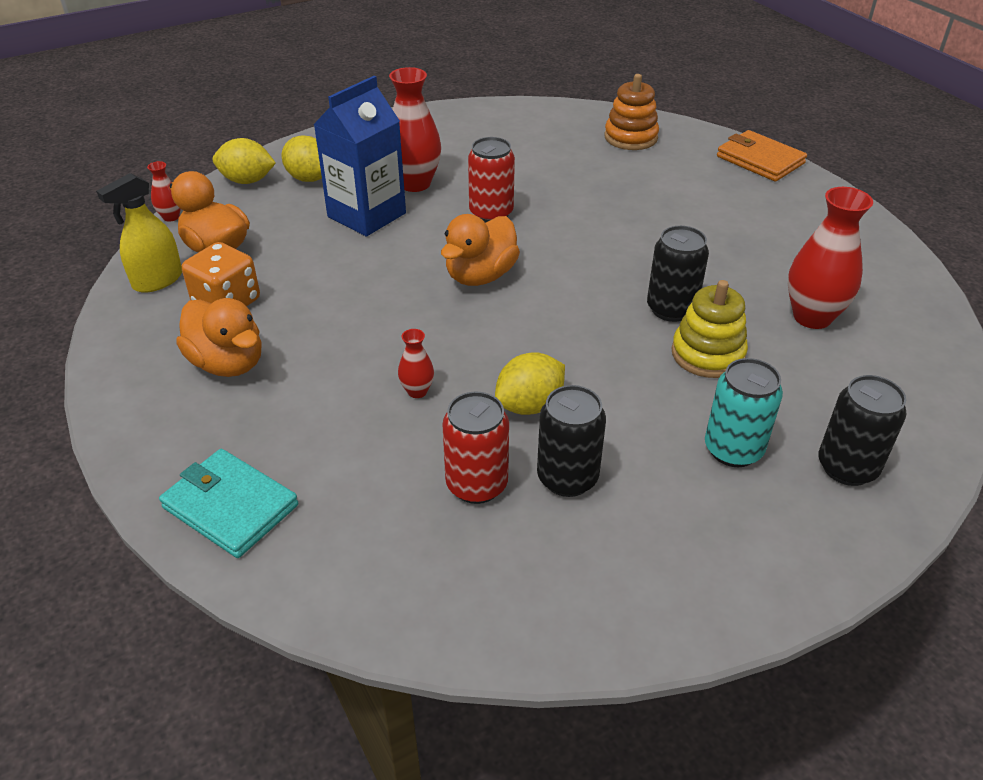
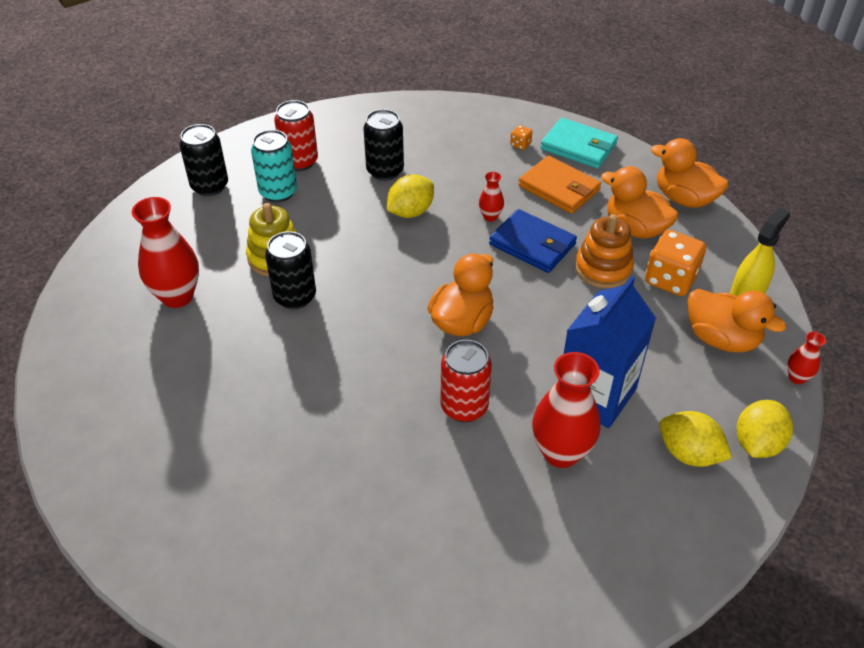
camera: 175 degrees right, 5 degrees up
yellow lemon [213,138,276,184] -> yellow lemon turned 60 degrees counterclockwise [737,400,793,458]
red can [442,392,509,504] -> red can moved to [274,100,318,171]
orange stacking toy [605,74,659,150] -> orange stacking toy moved to [575,214,634,288]
orange wallet [717,130,807,182] -> orange wallet moved to [518,155,601,214]
none -> blue wallet [489,209,577,273]
none -> orange dice [510,125,532,150]
none -> orange duck [651,138,729,208]

